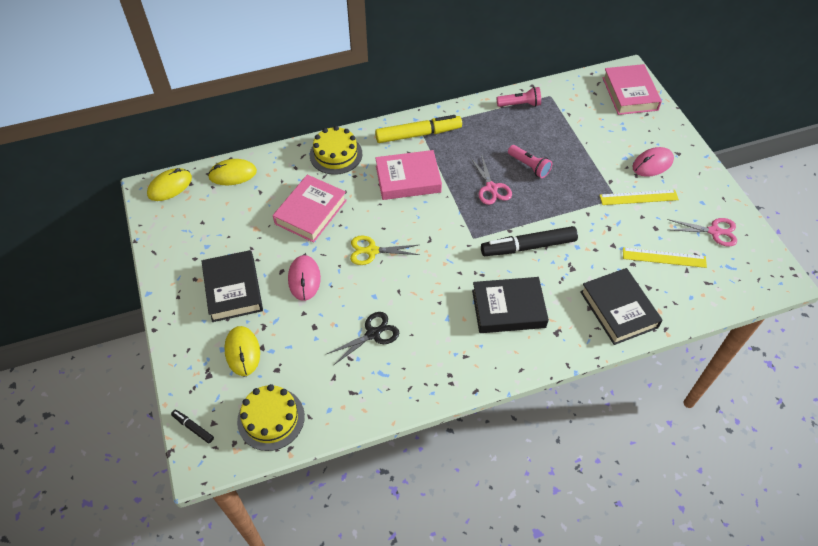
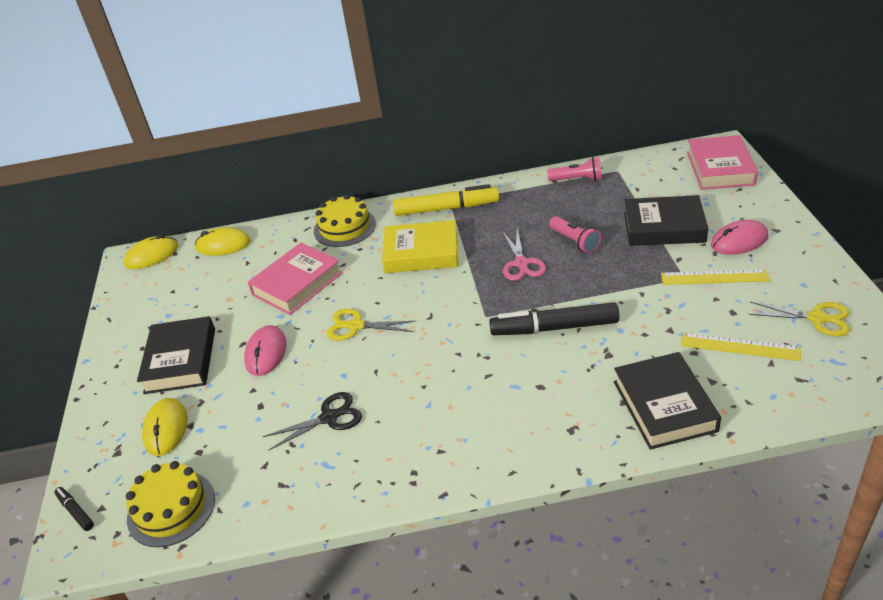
camera: 15 degrees right, 15 degrees down
pink book [375,150,442,200] -> yellow book [382,220,458,273]
black book [472,277,549,333] -> black book moved to [624,195,708,246]
pink scissors [667,218,737,247] -> yellow scissors [749,302,850,337]

